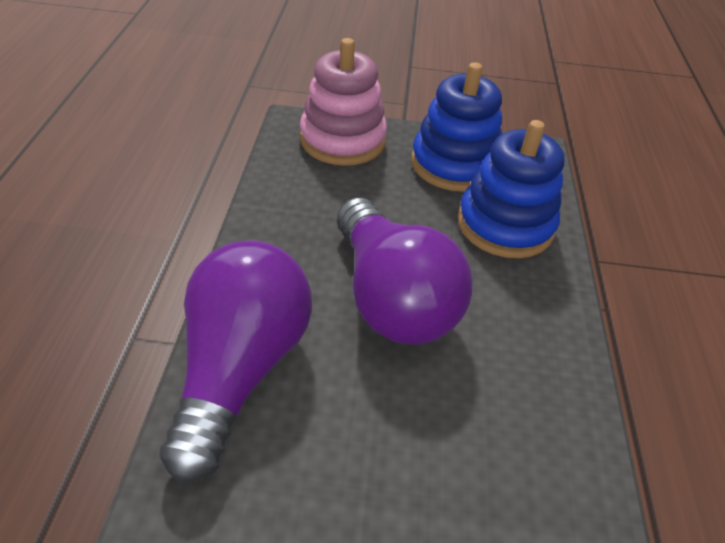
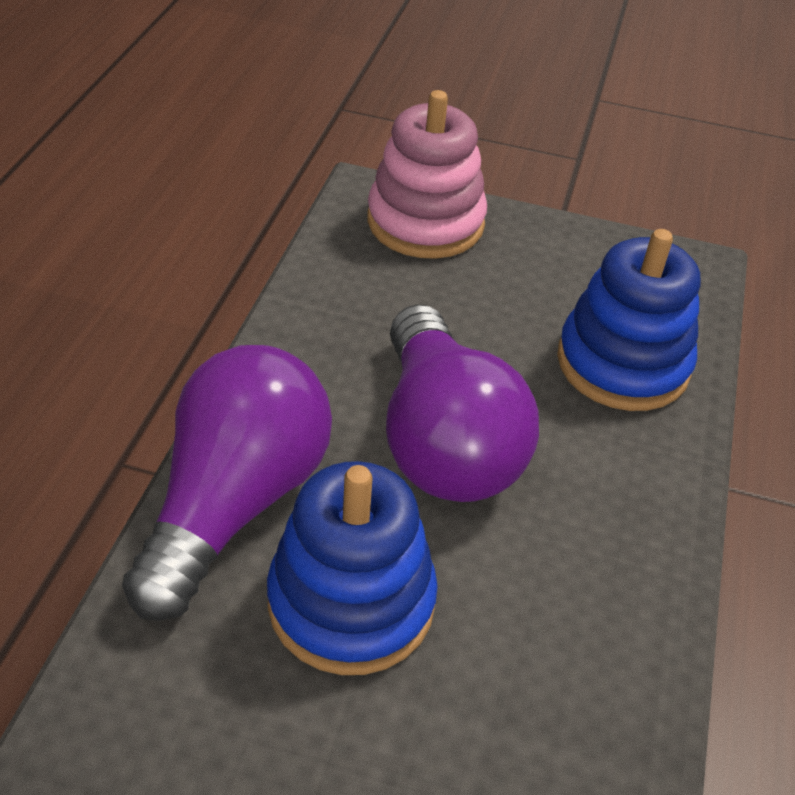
camera: 10 degrees right, 0 degrees up
blue stacking toy [411,62,502,192] -> blue stacking toy moved to [267,461,438,675]

